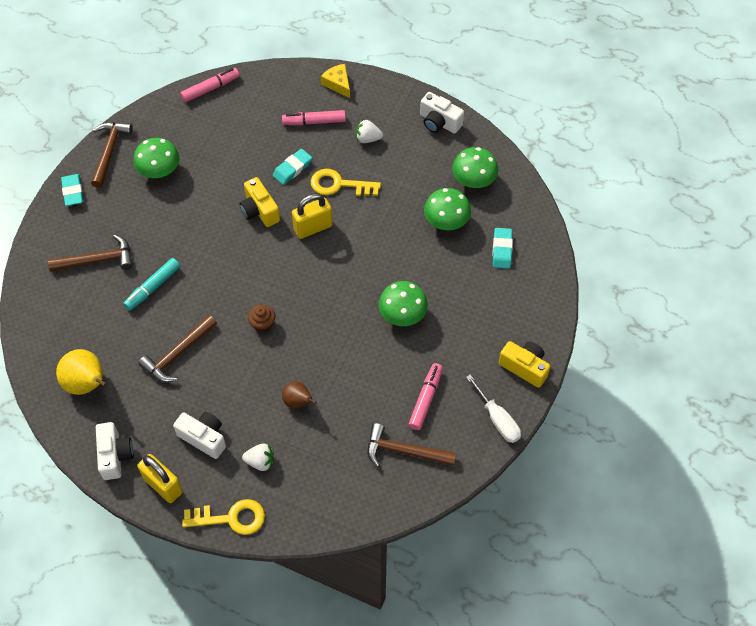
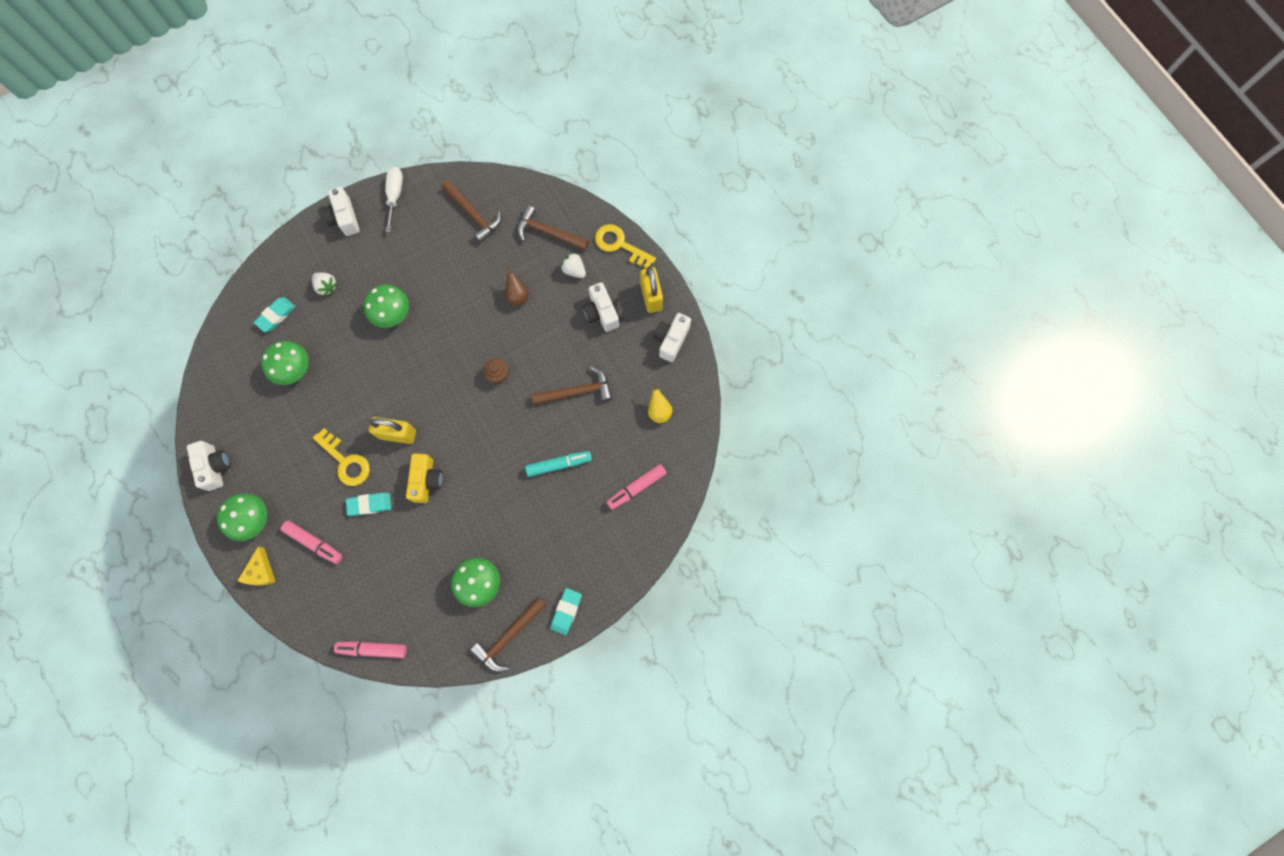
camera: 145 degrees left, 15 degrees up
brown hammer [48,234,133,272] -> brown hammer moved to [517,205,589,251]
yellow pear [56,349,107,395] -> yellow pear [648,382,673,423], size x0.60
white strawberry [356,119,383,143] -> white strawberry moved to [312,273,337,296]
pink marker [408,363,443,430] -> pink marker moved to [606,464,667,510]
green mushroom [452,147,498,188] -> green mushroom moved to [217,493,267,541]
yellow camera [499,341,550,388] -> white camera [322,187,360,236]

